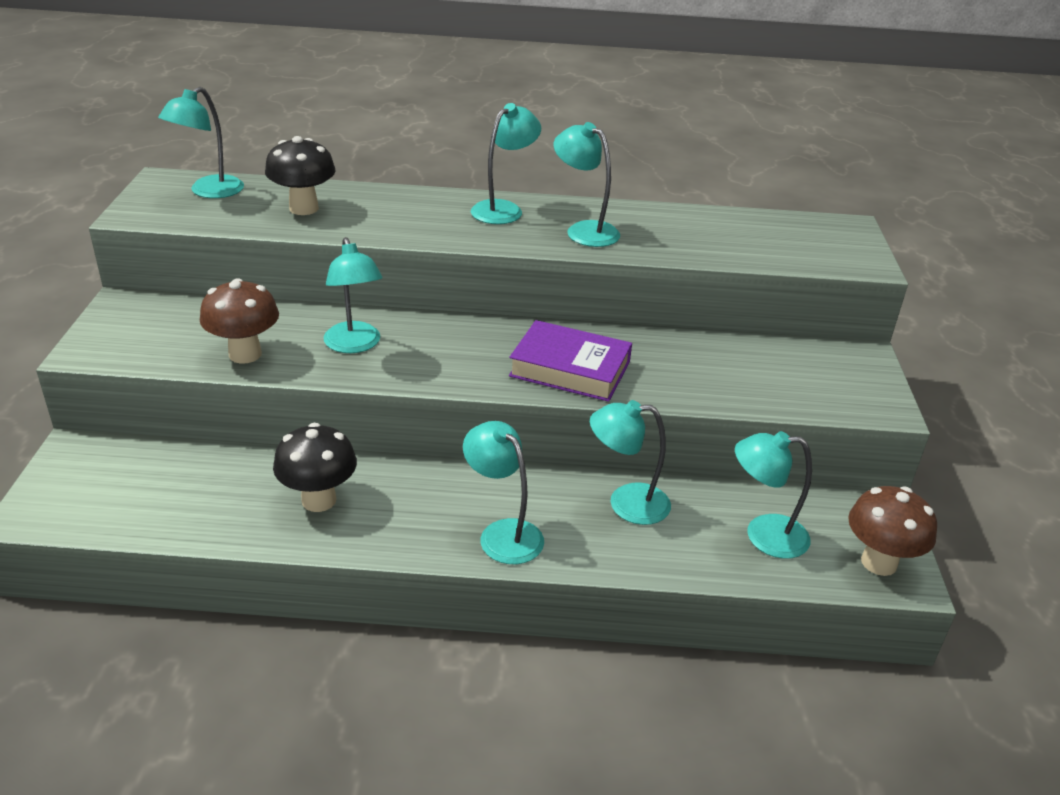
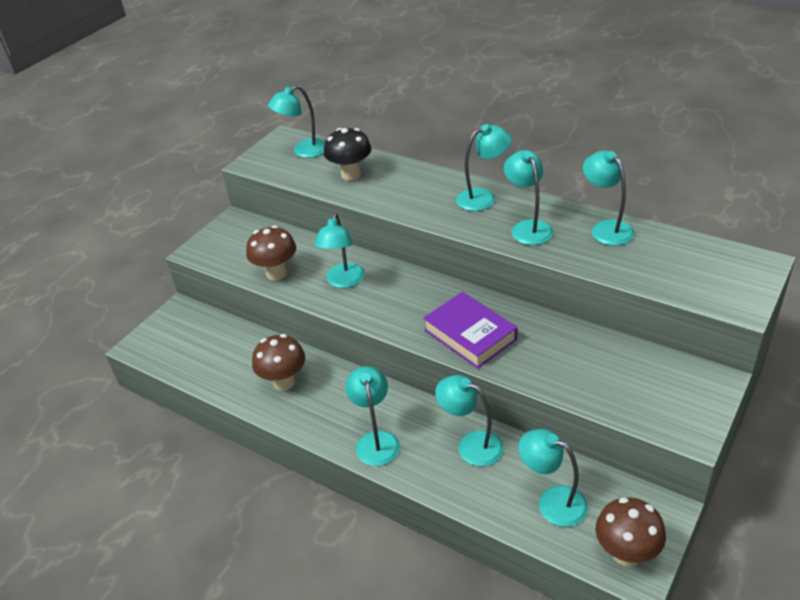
camera: 35 degrees right, 5 degrees up
black mushroom [273,423,357,512] -> brown mushroom [252,334,305,391]
none -> turquoise lamp [583,150,635,246]

